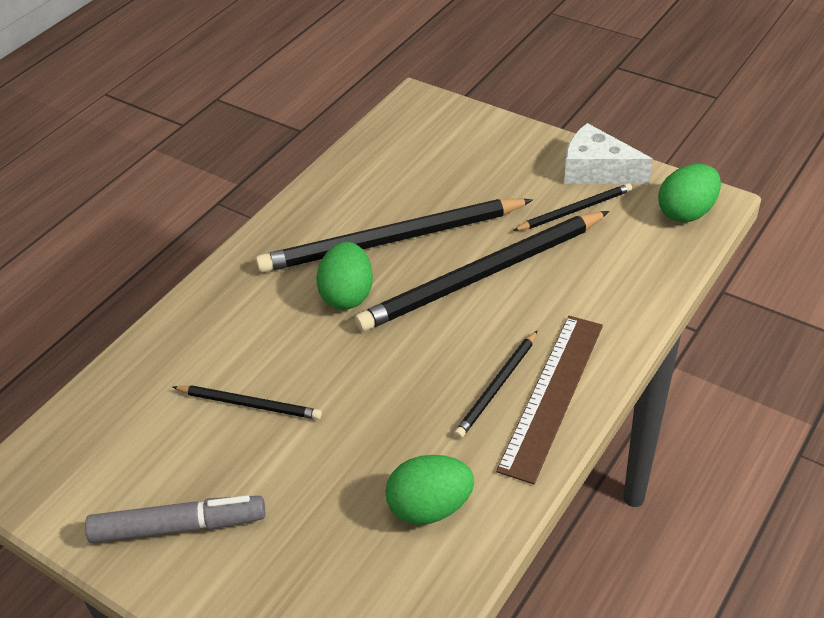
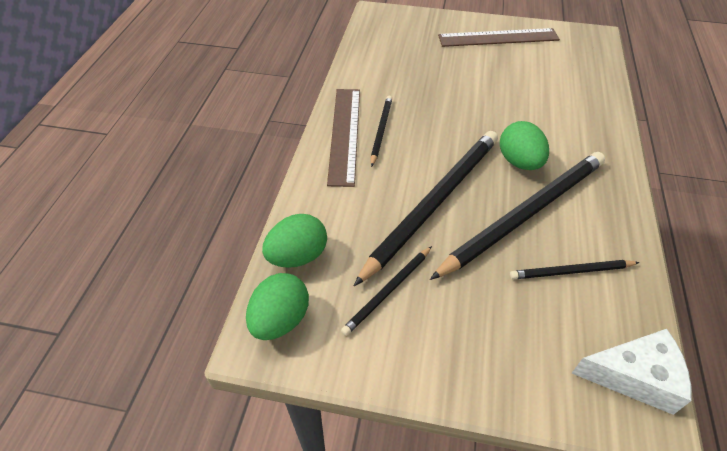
camera: 155 degrees right, 5 degrees up
grey marker [85,495,265,543] -> brown ruler [438,28,560,47]
black pencil [173,385,322,420] -> black pencil moved to [510,260,640,279]
green egg [385,455,474,525] -> green egg moved to [262,214,327,268]
white cheese [564,123,653,184] -> white cheese moved to [572,329,692,415]

